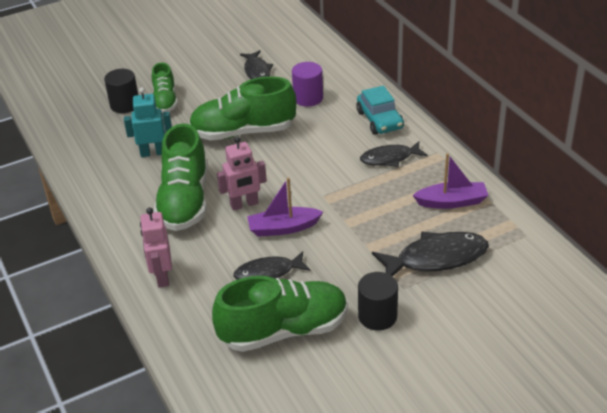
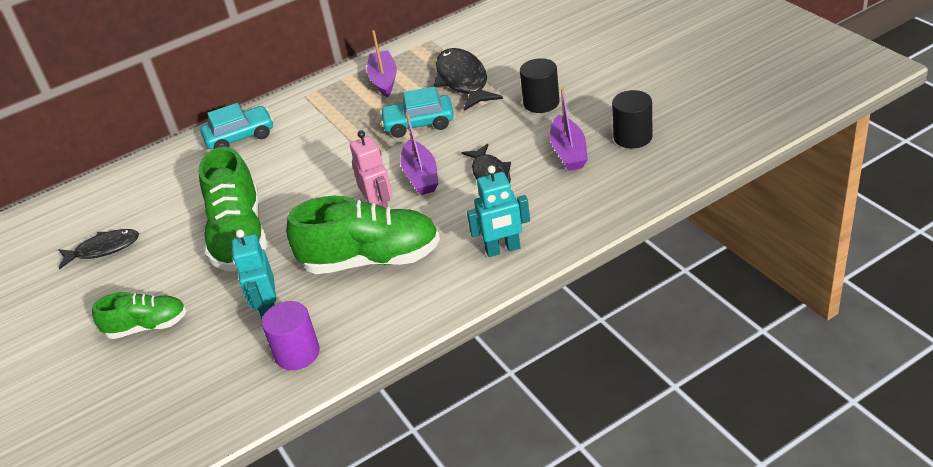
camera: 90 degrees left, 0 degrees up
black cylinder [104,69,138,113] -> black cylinder moved to [612,90,653,148]
pink robot [140,207,172,287] -> turquoise robot [467,165,530,257]
green shoe [212,276,348,352] -> purple boat [550,88,588,171]
purple cylinder [292,62,323,107] -> purple cylinder moved to [262,301,320,370]
black fish [360,141,428,167] -> none
none -> turquoise car [380,86,454,138]

